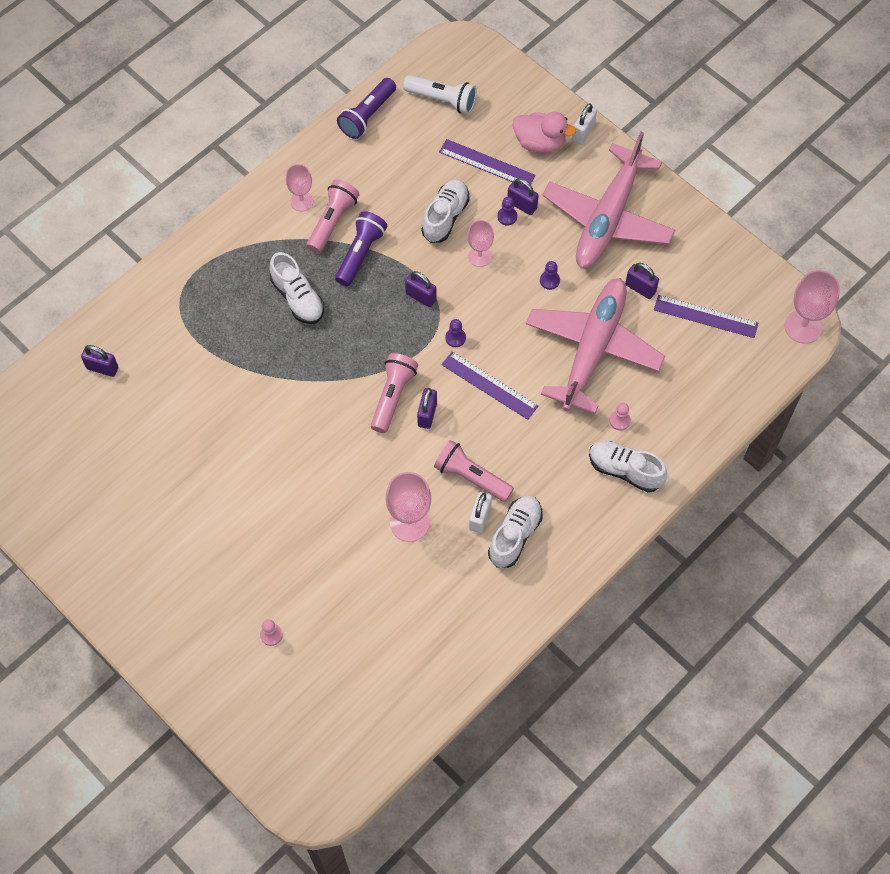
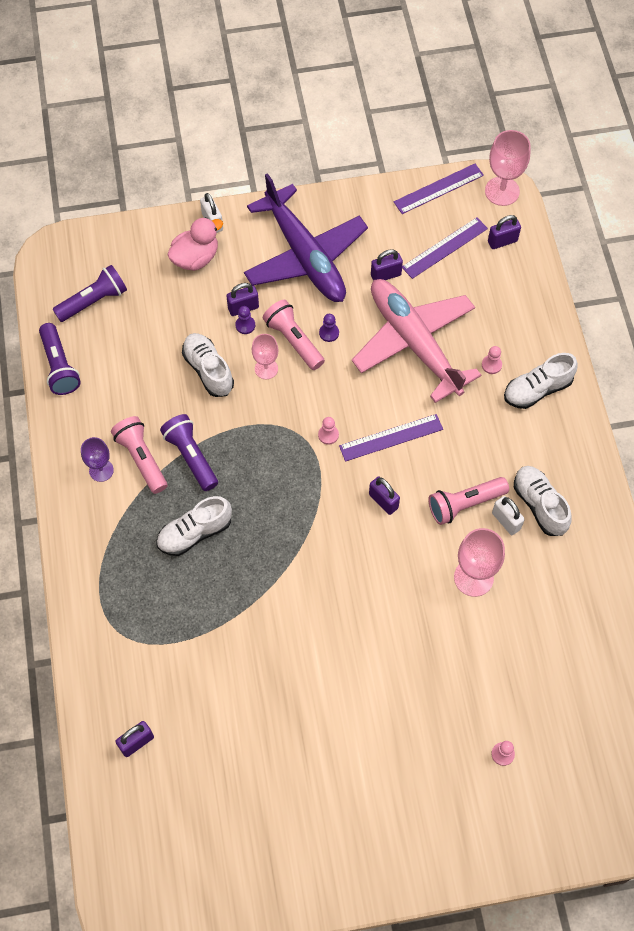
camera: 55 degrees left, 0 degrees up
white shoe [270,252,324,324] -> white shoe turned 150 degrees clockwise [156,496,232,556]
pink goblet [286,164,313,211] -> purple goblet [81,437,114,482]
pink flashlight [371,353,418,433] -> pink flashlight moved to [263,300,325,370]
white flashlight [403,75,477,114] -> purple flashlight [52,265,127,322]
purple padlock [405,271,437,307] -> purple padlock moved to [488,215,521,249]
purple ruler [439,139,536,185] -> purple ruler moved to [394,164,484,214]
purple pawn [445,319,466,347] -> pink pawn [318,417,339,445]
pink plane [542,132,675,269] -> purple plane [244,173,368,302]

